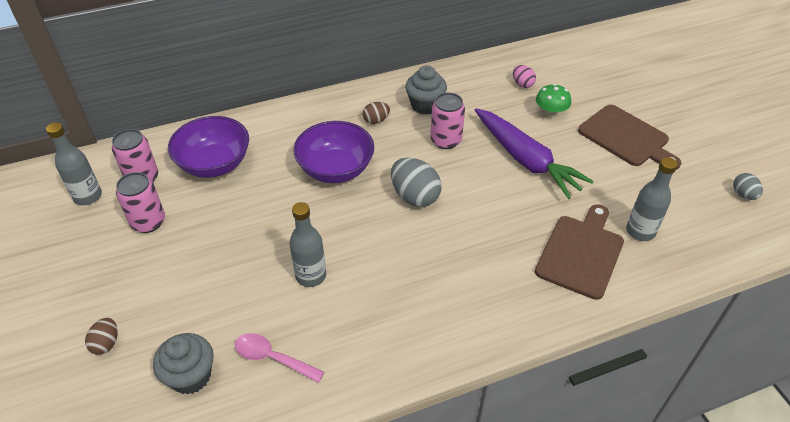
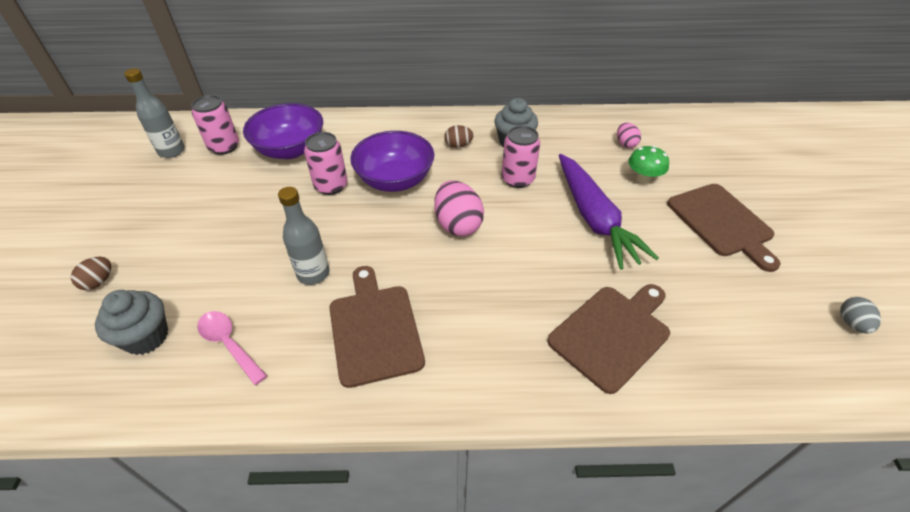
camera: 20 degrees right, 0 degrees up
pink can [116,172,165,233] -> pink can moved to [304,132,348,195]
grey egg [391,157,442,207] -> pink egg [435,181,484,236]
grey bottle [626,157,677,241] -> none
none -> brown cutting board [329,266,425,388]

